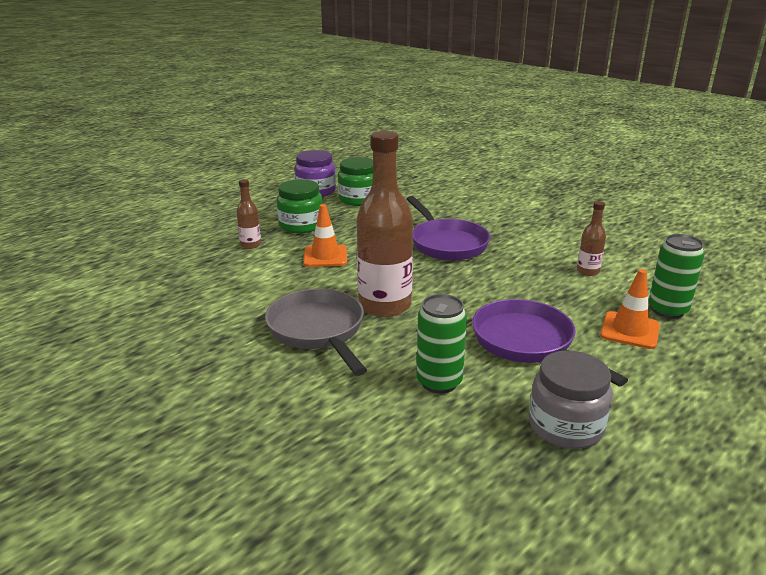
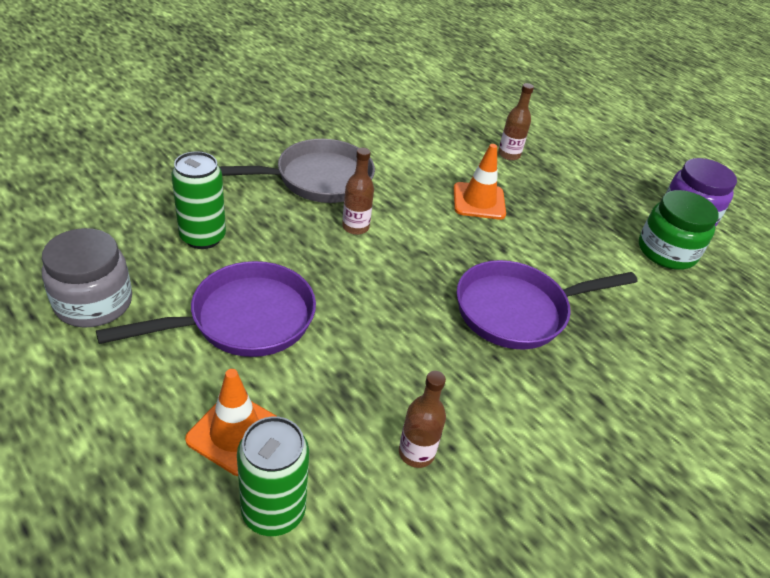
camera: 90 degrees right, 15 degrees up
green jar [277,179,323,233] -> none
brown bottle [356,131,413,317] -> brown bottle [342,148,374,235], size x0.46

